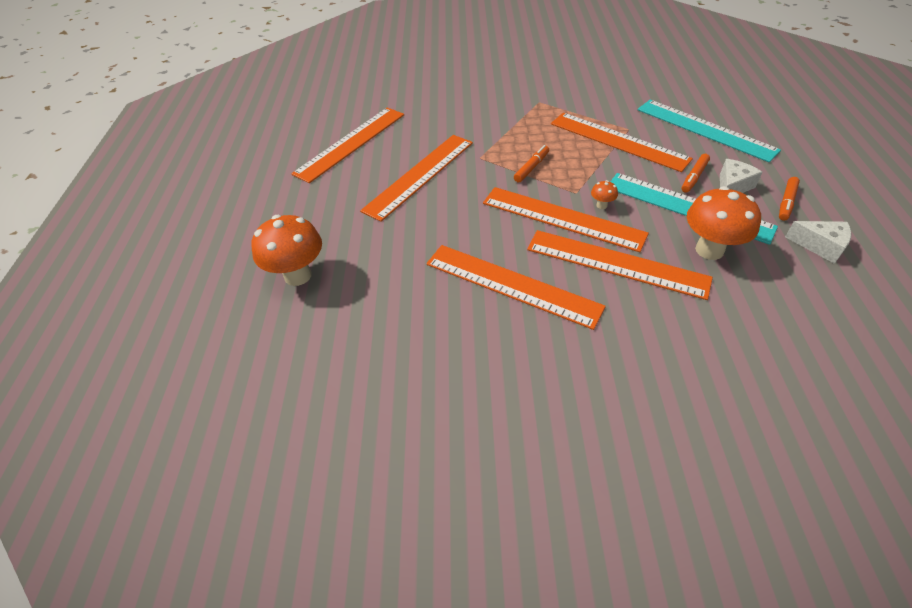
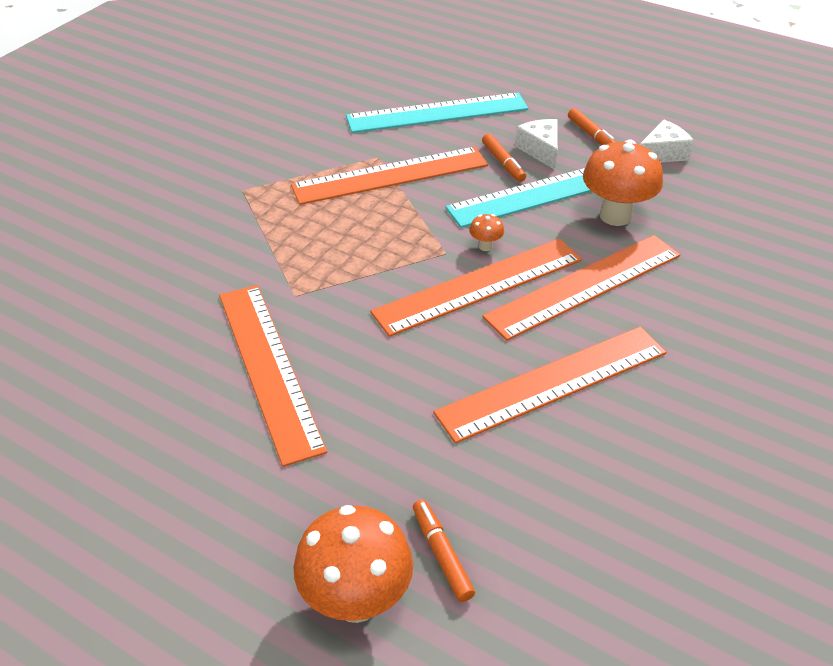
camera: 60 degrees left, 5 degrees down
orange ruler [291,107,404,183] -> none
orange marker [514,145,549,182] -> orange marker moved to [413,499,475,602]

